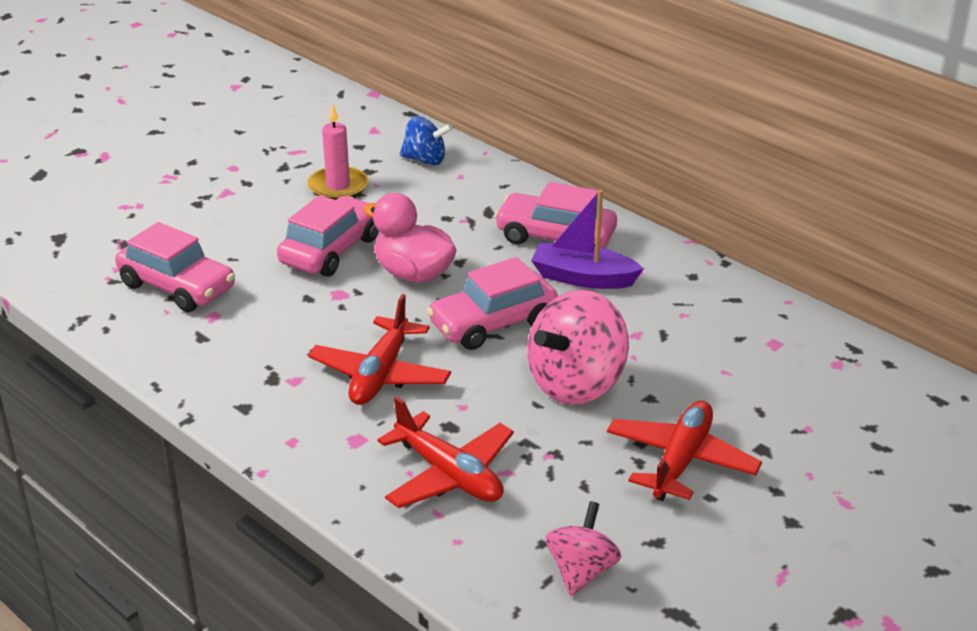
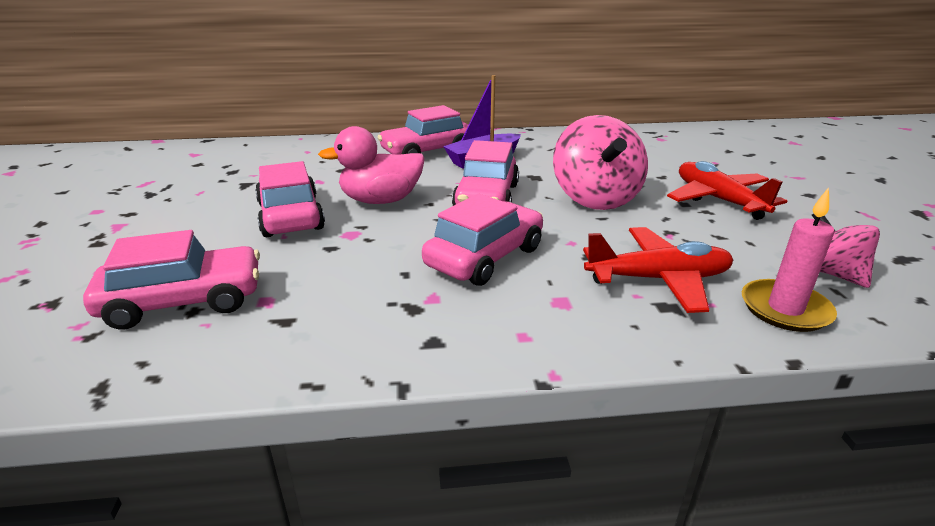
camera: 50 degrees left, 5 degrees down
pink candle [307,103,368,200] -> pink candle moved to [742,187,837,332]
red plane [308,294,451,405] -> pink car [422,193,543,286]
blue spinning top [400,116,453,165] -> none

